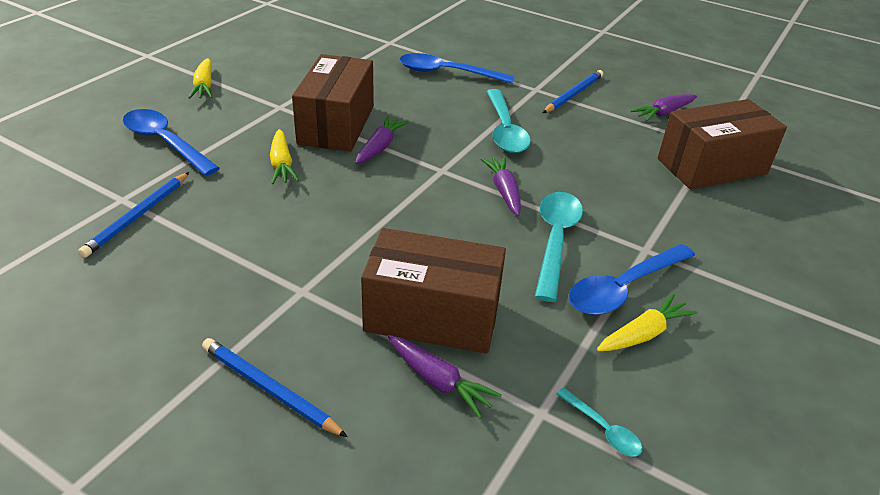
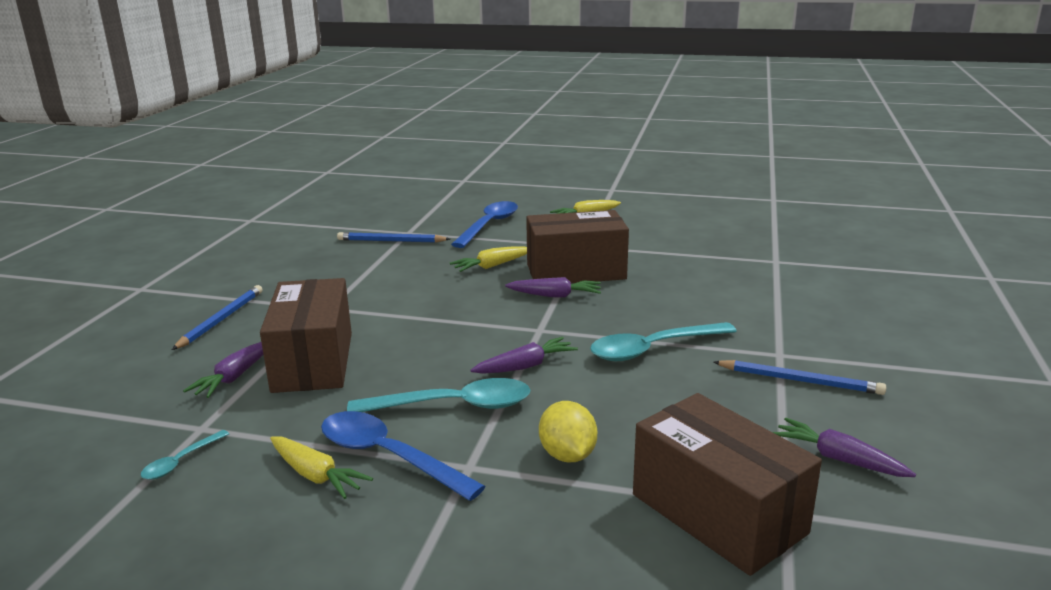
camera: 75 degrees right, 15 degrees down
blue spoon [399,53,514,84] -> none
none -> yellow lemon [539,401,597,463]

